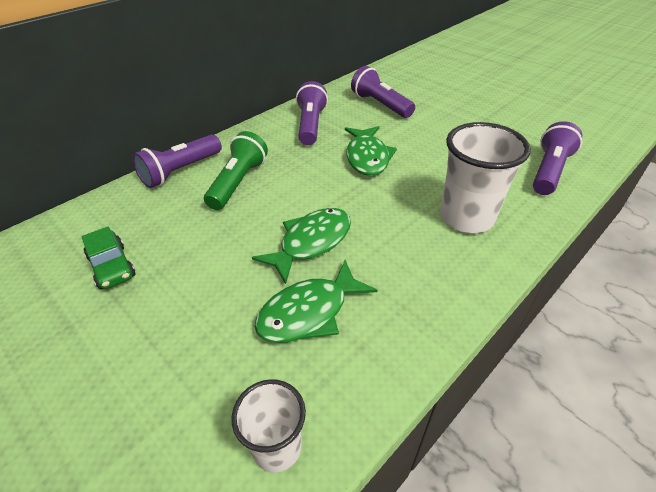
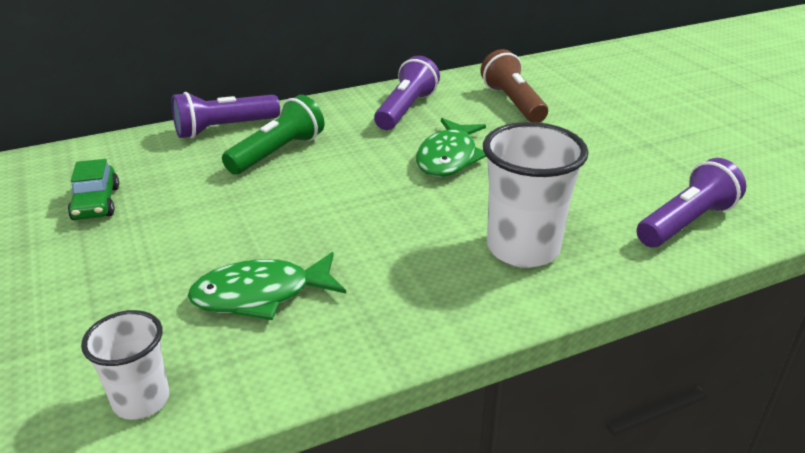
camera: 20 degrees right, 10 degrees down
green fish [252,208,351,284] -> none
purple flashlight [351,66,415,118] -> brown flashlight [481,49,548,122]

